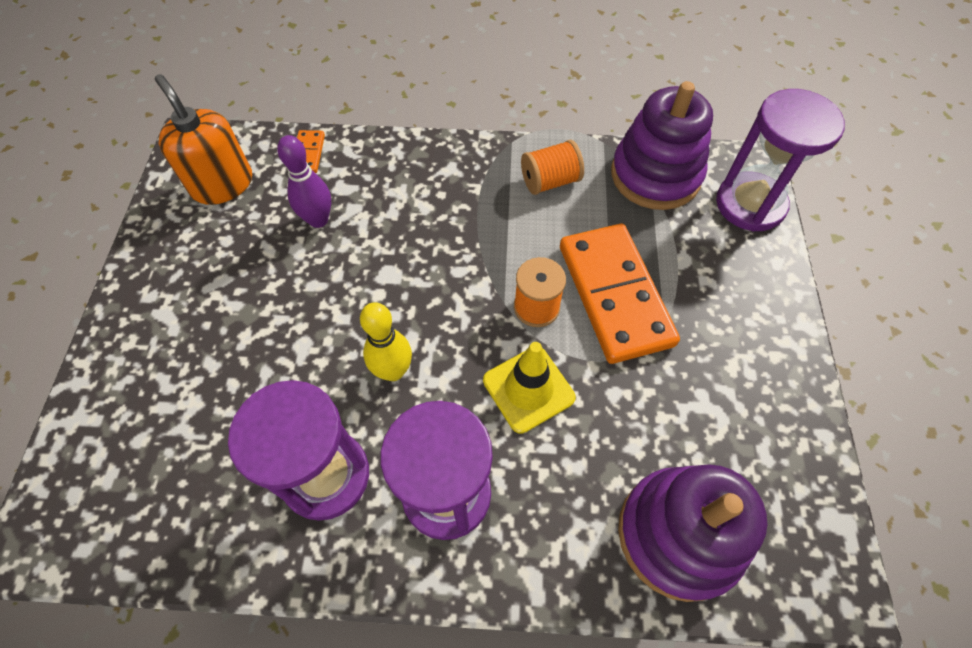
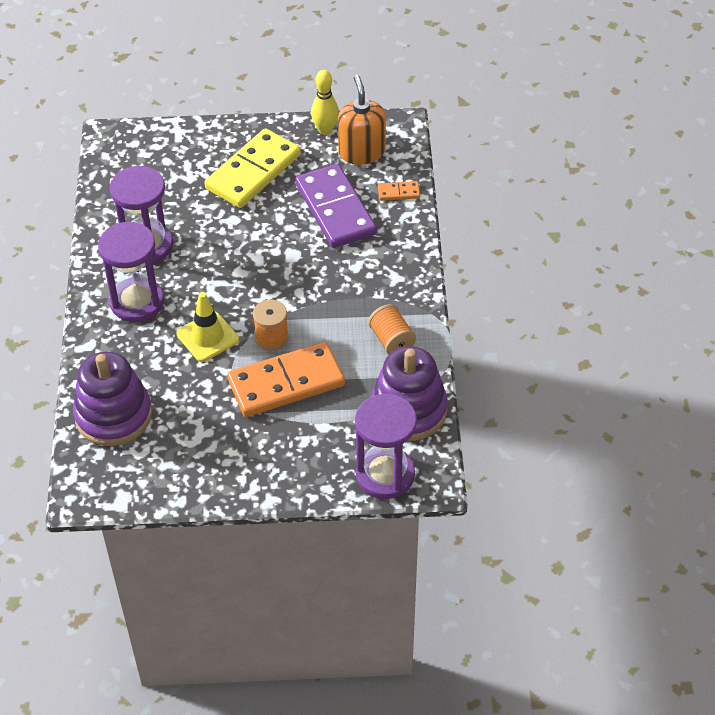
camera: 85 degrees right, 10 degrees down
orange soap dispenser [155,74,252,205] -> orange soap dispenser turned 60 degrees counterclockwise [338,75,386,165]
purple bowling pin [277,135,331,228] -> purple domino [295,164,377,248]
yellow bowling pin [360,302,412,381] -> yellow bowling pin moved to [311,70,339,135]
none -> yellow domino [204,128,301,208]

